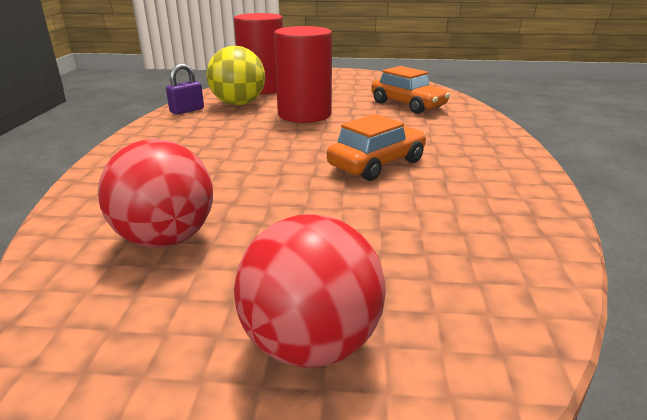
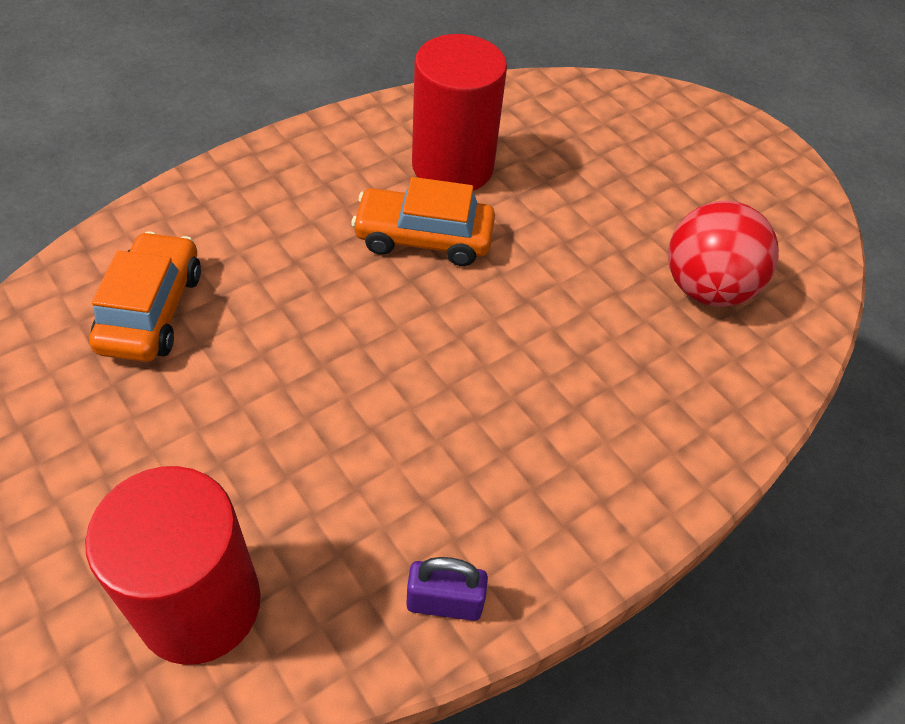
camera: 135 degrees left, 25 degrees up
yellow ball [207,46,265,105] -> none
red ball [234,214,386,368] -> none
red cylinder [274,26,332,123] -> red cylinder moved to [412,34,507,191]

